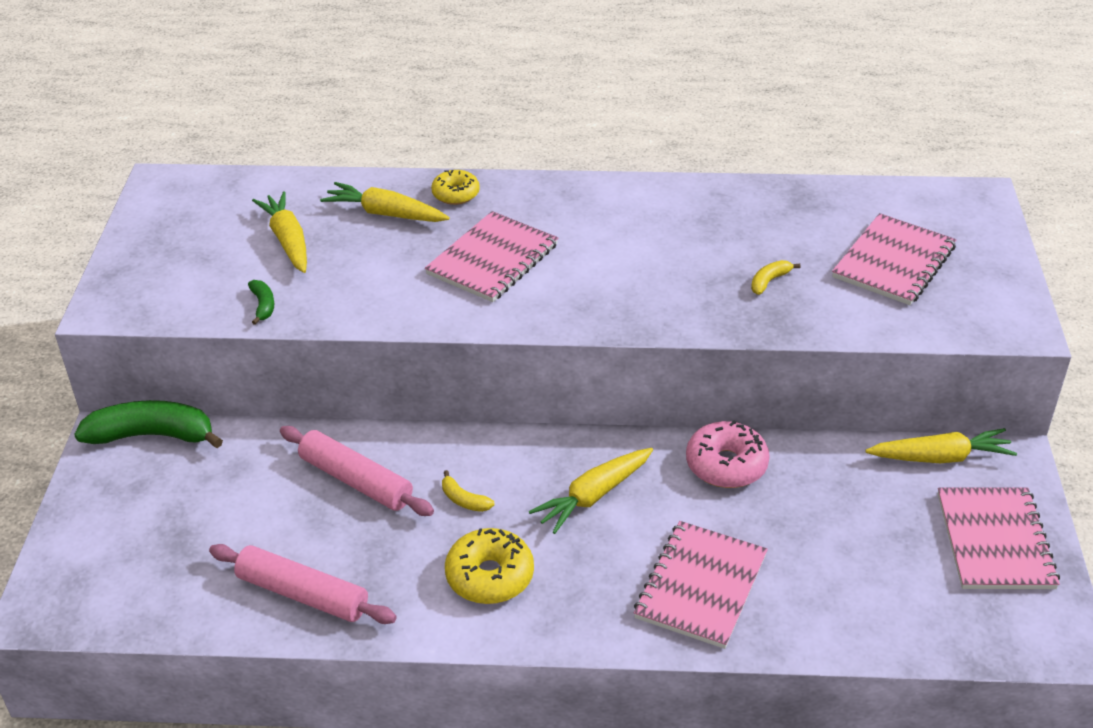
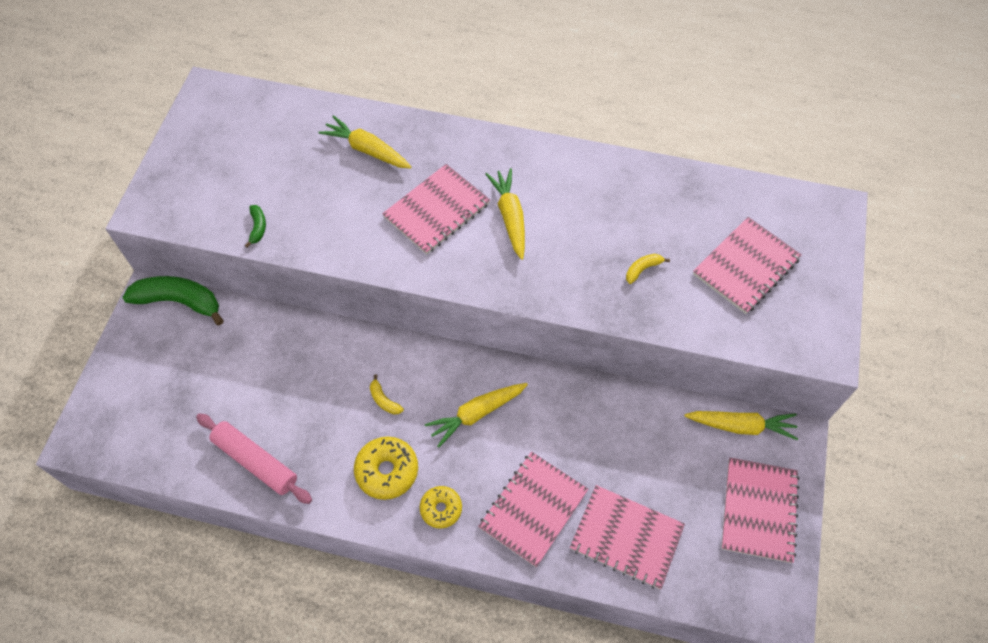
camera: 10 degrees right, 20 degrees up
yellow carrot [252,191,307,273] -> yellow carrot moved to [486,168,525,260]
pink rolling pin [280,426,434,516] -> none
yellow donut [431,170,480,205] -> yellow donut moved to [420,486,462,529]
pink donut [686,421,770,488] -> none
none -> pink notebook [570,485,685,589]

